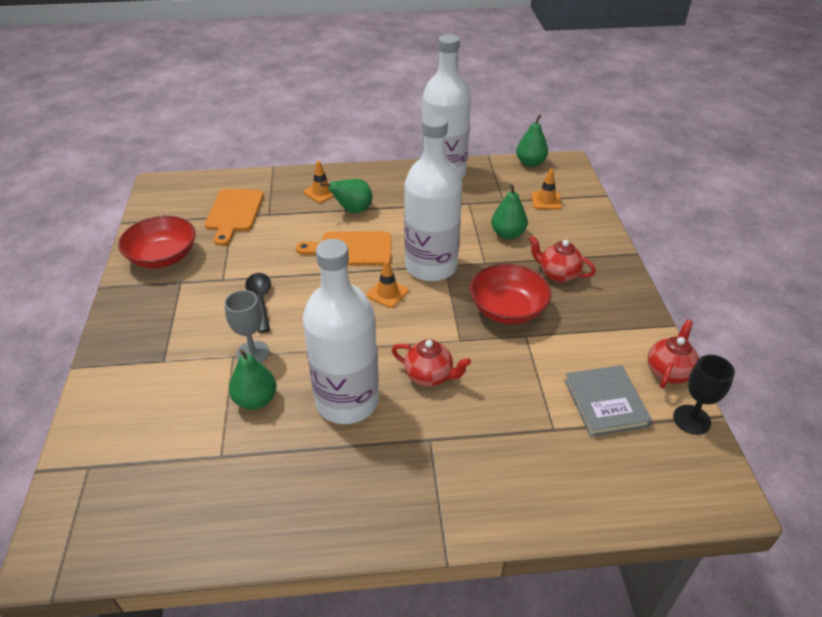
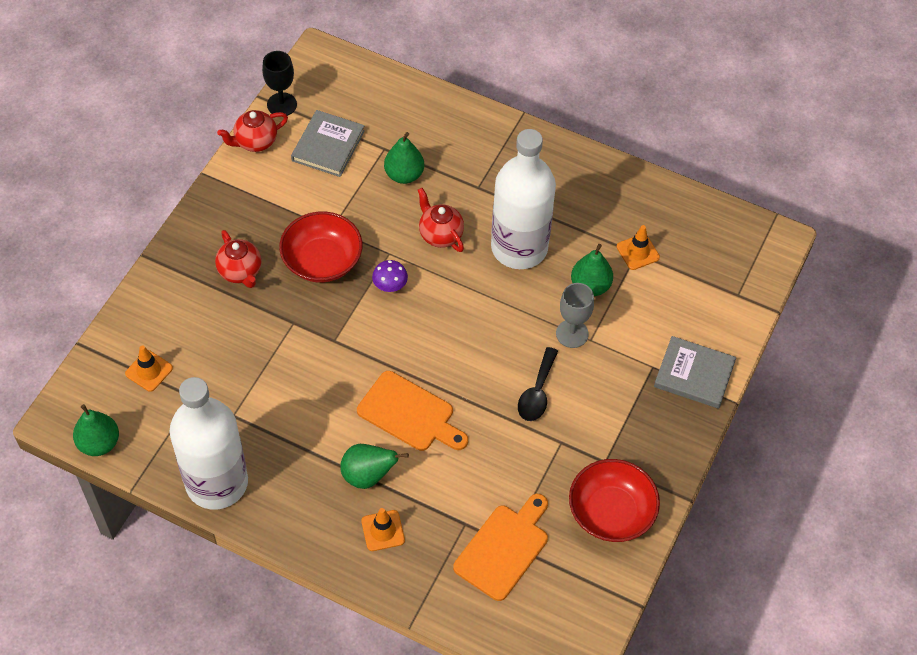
camera: 150 degrees left, 15 degrees up
orange traffic cone [367,260,409,308] -> orange traffic cone moved to [617,225,660,270]
white bottle [404,115,462,281] -> none
green pear [491,184,528,239] -> green pear moved to [384,132,424,184]
none -> purple mushroom [372,260,408,292]
none -> grey book [654,336,736,409]

